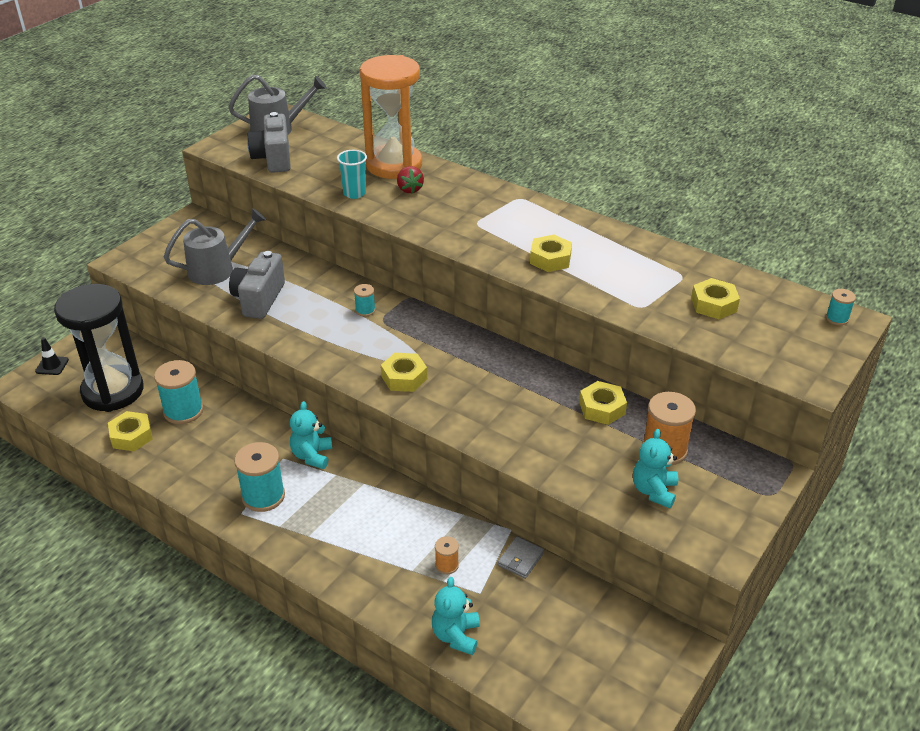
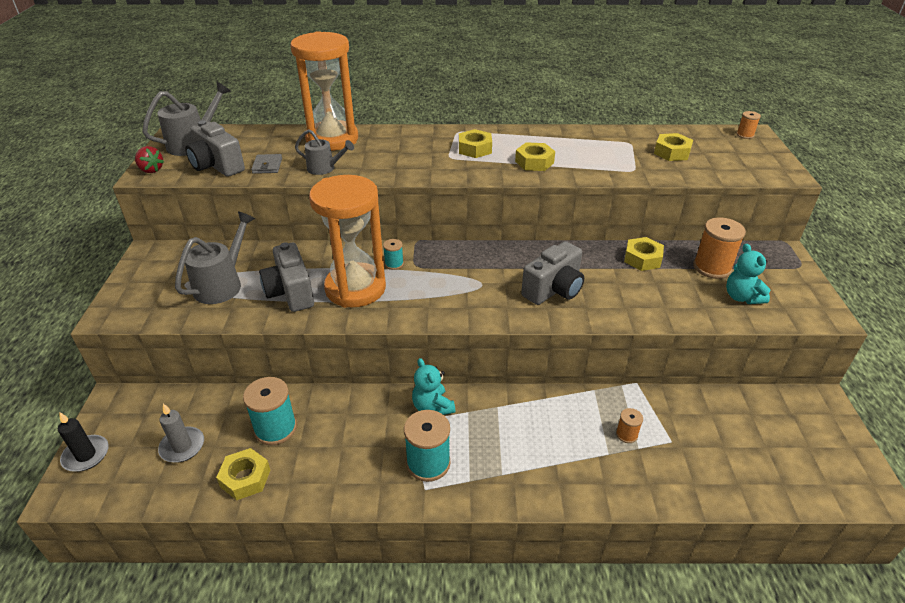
camera: 35 degrees left, 0 degrees up
black traffic cone [35,337,69,375] -> black candle [58,412,109,472]
black hourglass [54,284,144,412] -> grey candle [158,403,204,463]
turquoise cup [337,150,367,199] -> grey watering can [295,129,354,175]
yellow nut [381,353,427,392] -> yellow nut moved to [459,129,492,158]
red strawberry [397,166,424,193] -> red strawberry moved to [135,146,164,173]
turquoise teddy bear [432,577,480,655] -> none
grey wallet [498,536,544,579] -> grey wallet moved to [251,154,282,174]
turquoise spool [826,289,856,325] -> orange spool [736,111,761,139]
none -> orange hourglass [309,175,386,308]
none -> grey camera [521,241,584,305]

